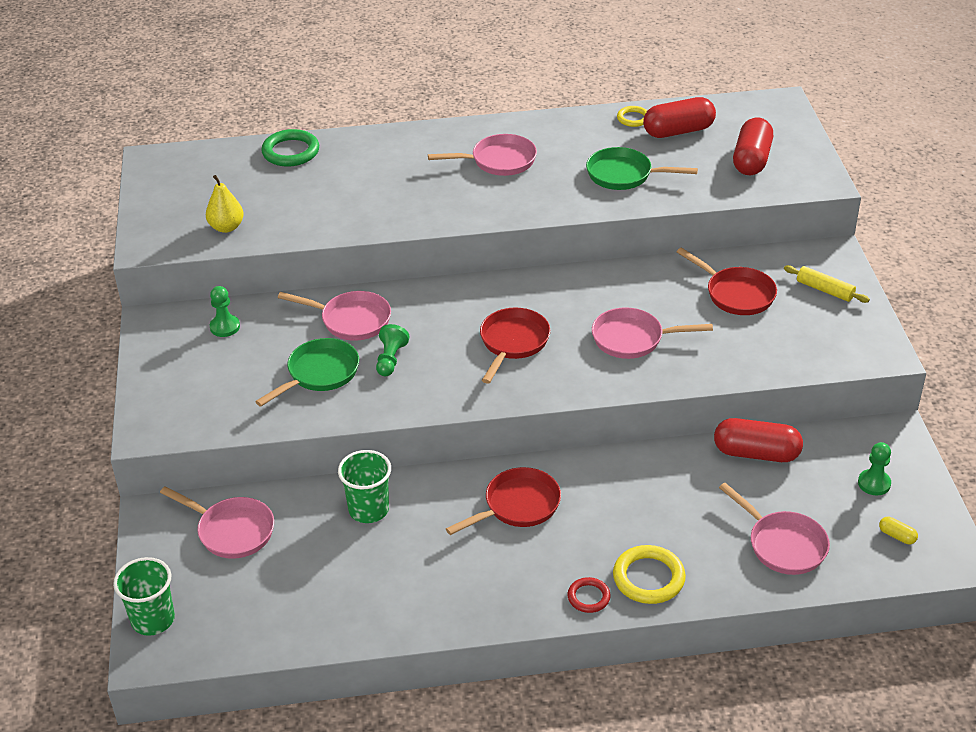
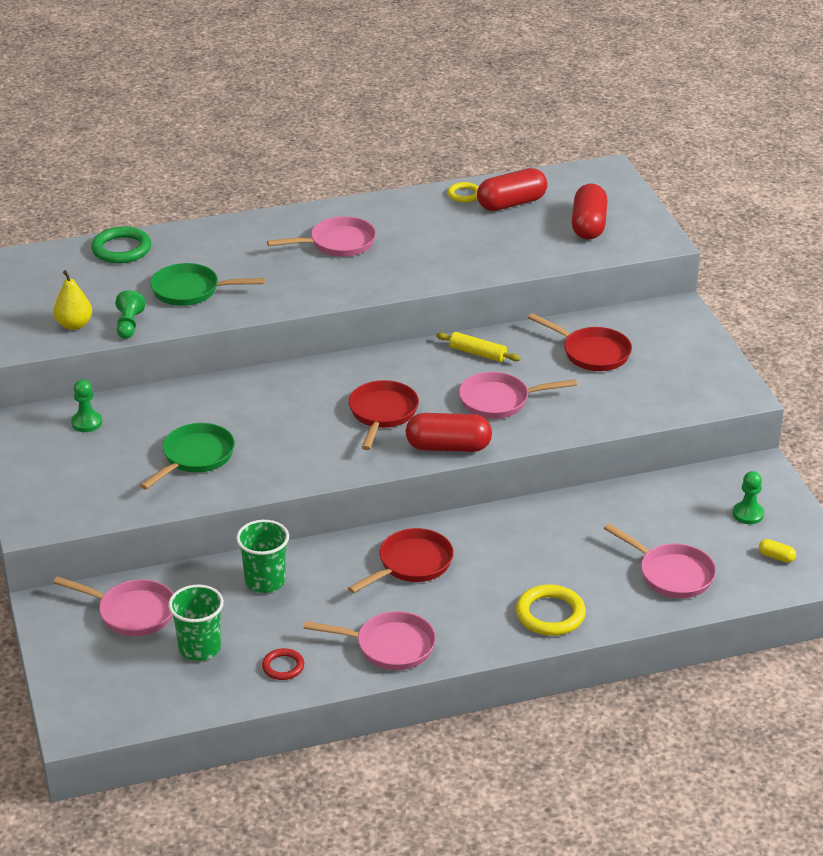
camera: 10 degrees left, 5 degrees down
green cup [113,557,175,636] -> green cup moved to [168,585,224,661]
pink pan [278,291,391,341] -> pink pan moved to [304,611,436,670]
green pawn [376,324,410,376] -> green pawn moved to [115,290,145,339]
red ring [567,577,611,613] -> red ring moved to [262,648,304,680]
green pan [586,147,698,190] -> green pan moved to [150,263,265,306]
red capsule [714,418,803,462] -> red capsule moved to [406,413,492,452]
yellow rolling pin [784,265,870,303] -> yellow rolling pin moved to [436,332,521,362]

